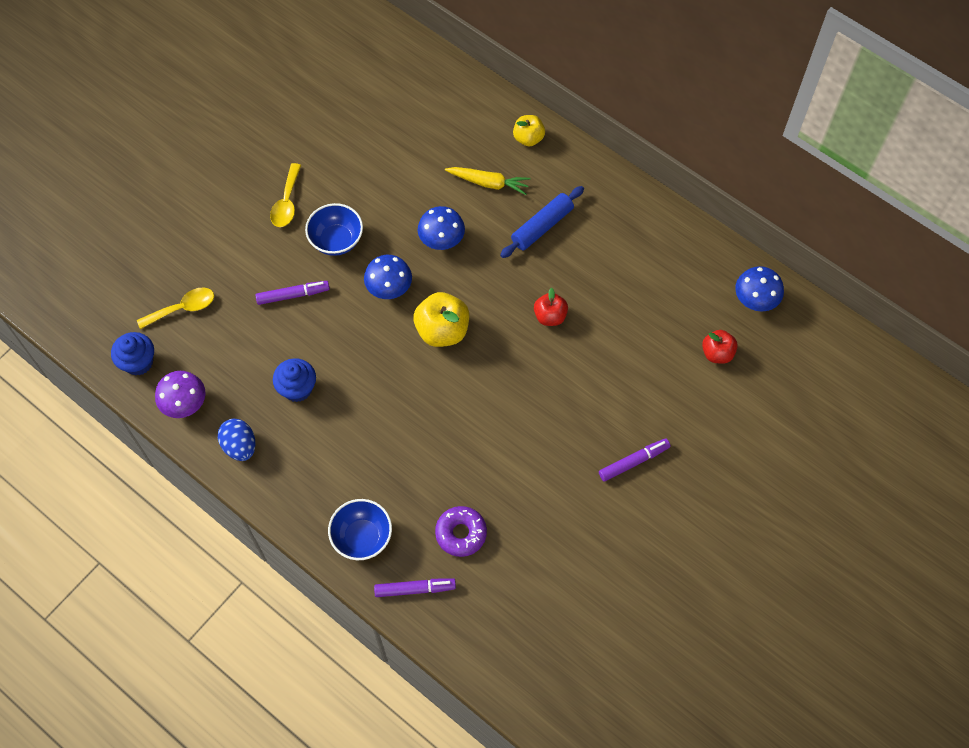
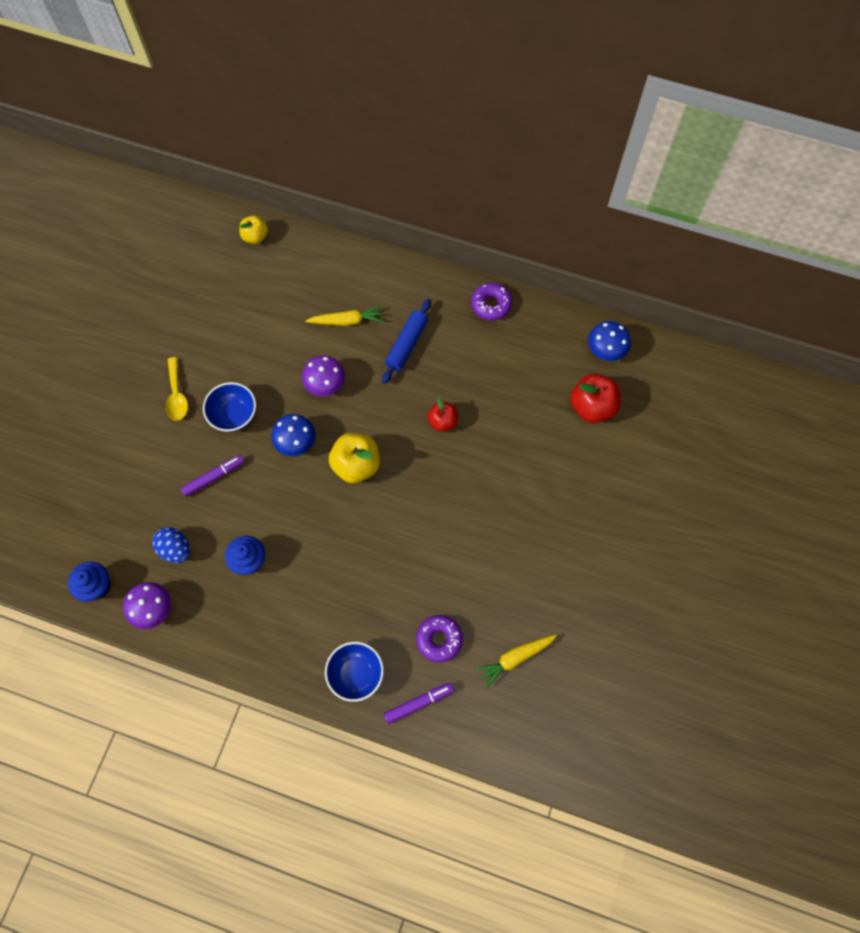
camera: 20 degrees left, 5 degrees up
yellow spoon [137,287,214,329] -> none
blue egg [218,419,256,461] -> blue egg moved to [152,527,190,563]
blue mushroom [418,206,465,250] -> purple mushroom [302,355,345,396]
yellow apple [513,115,545,147] -> yellow apple moved to [239,215,268,244]
purple marker [599,438,670,481] -> none
red apple [702,330,738,364] -> red apple [570,374,621,423], size x1.62
none -> purple donut [471,283,512,320]
none -> yellow carrot [475,635,557,688]

